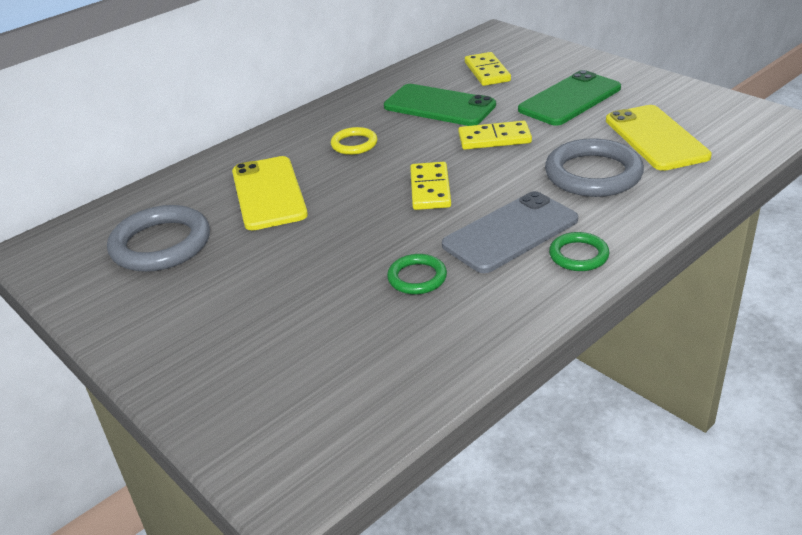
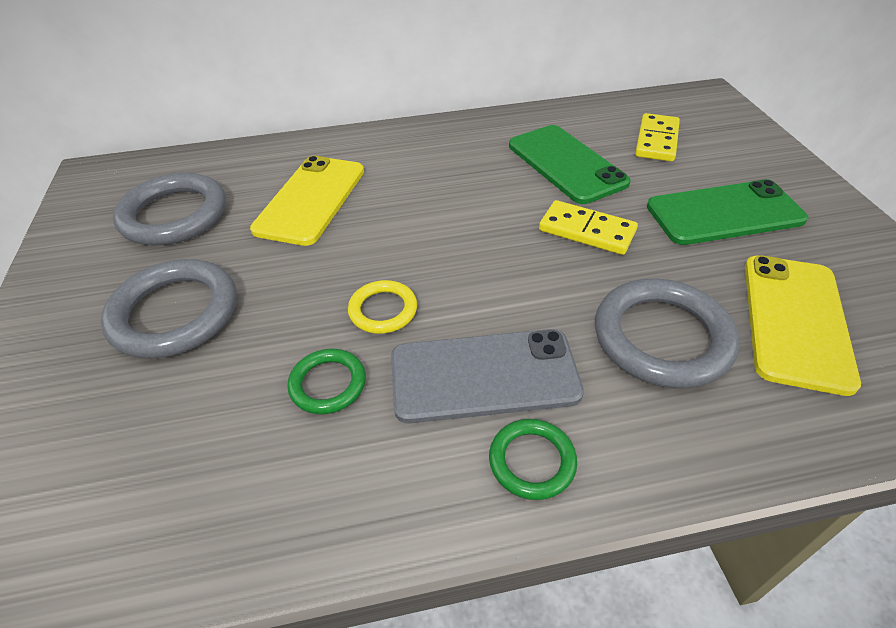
camera: 30 degrees right, 10 degrees up
yellow ring [331,127,378,155] -> yellow ring moved to [348,280,417,334]
yellow domino [410,162,451,210] -> none
none -> grey ring [101,259,237,359]

